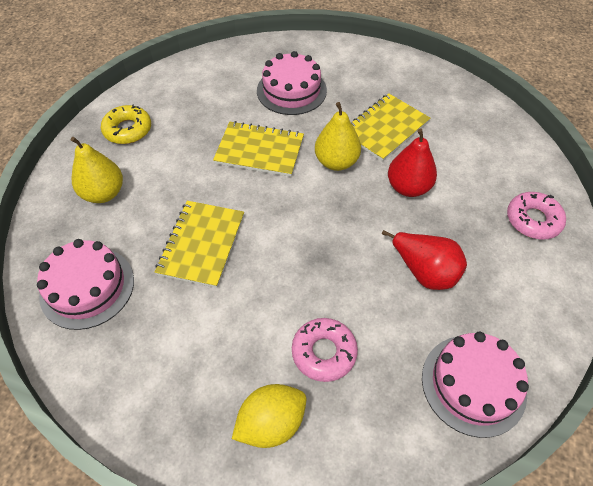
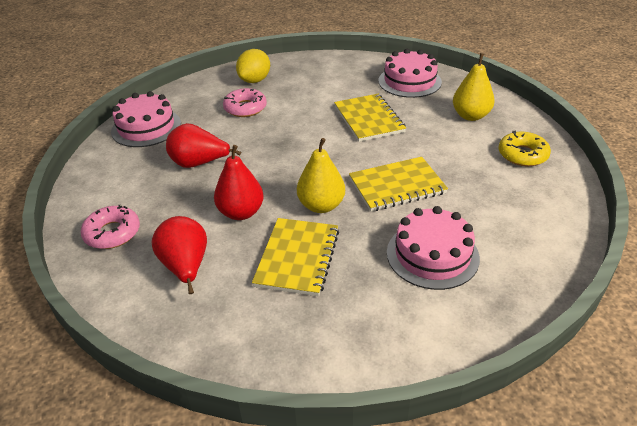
camera: 150 degrees right, 15 degrees down
none -> red pear [152,216,207,294]

